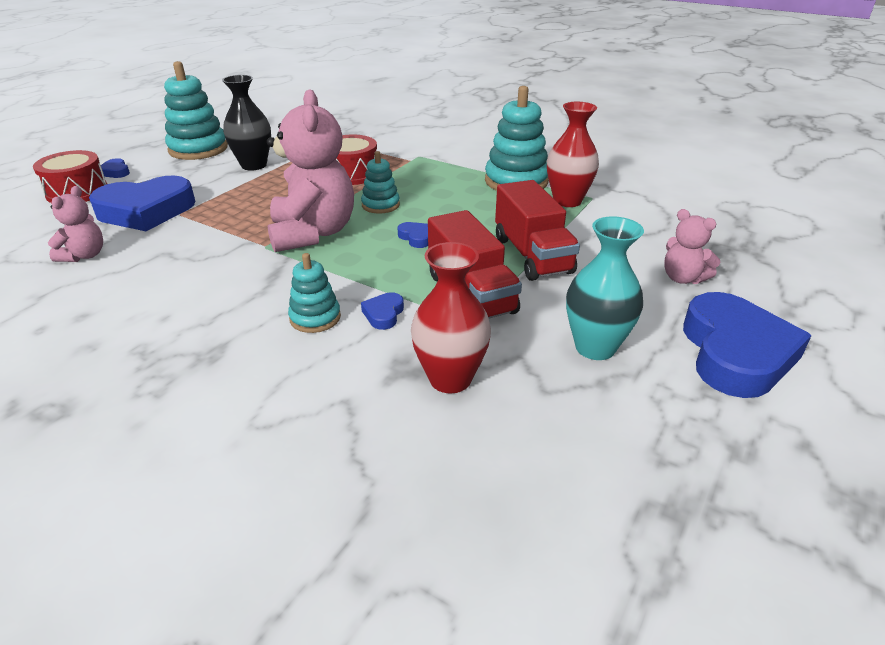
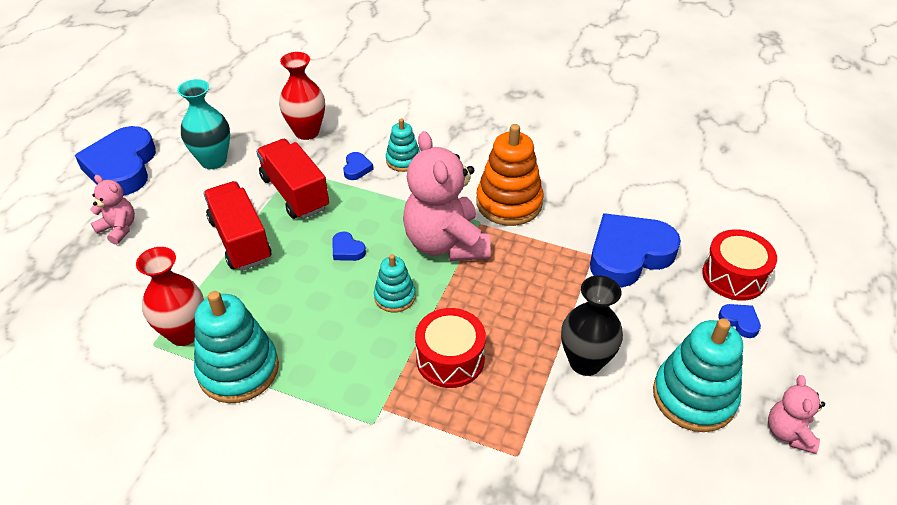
camera: 170 degrees right, 10 degrees up
pink teddy bear [48,186,103,262] -> pink teddy bear moved to [768,375,825,454]
none -> orange stacking toy [476,124,543,226]

